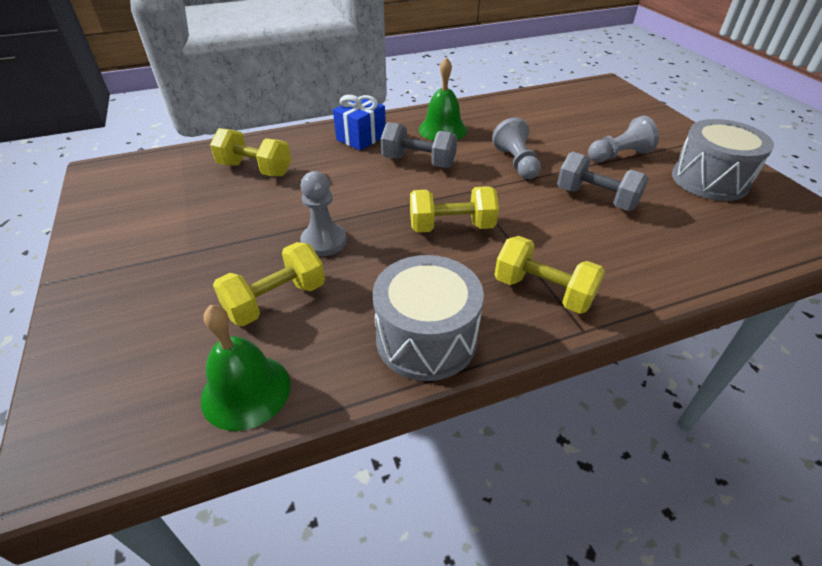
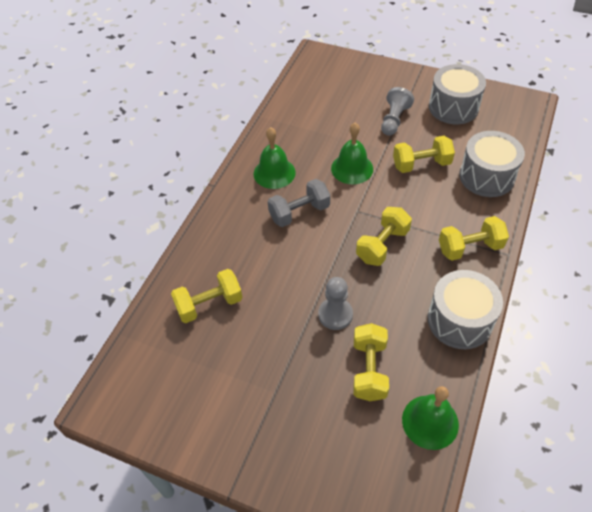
camera: 45 degrees left, 10 degrees up
blue gift [333,95,386,151] -> none
grey pawn [492,117,541,179] -> green bell [331,123,373,184]
grey dumbbell [557,152,649,211] -> yellow dumbbell [393,136,455,173]
none -> grey drum [459,131,525,197]

